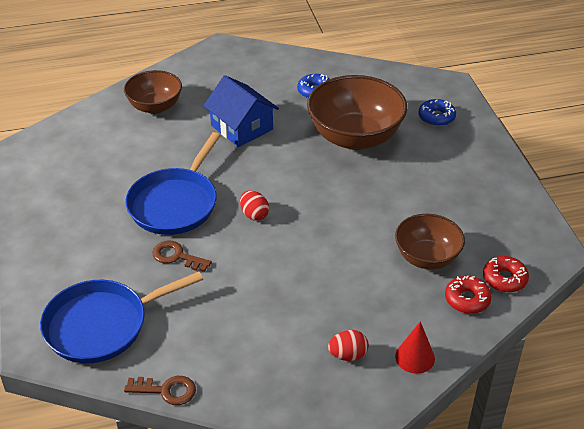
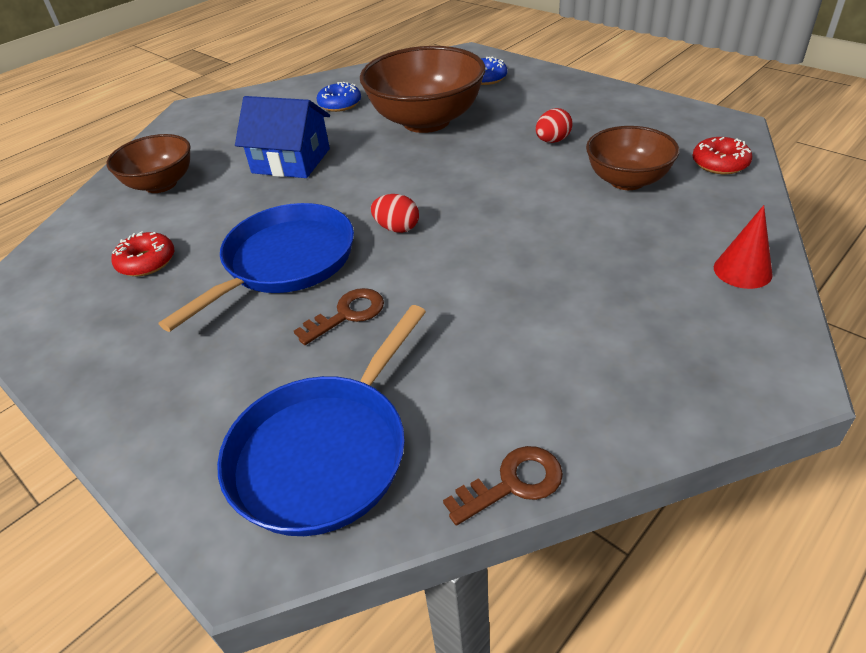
camera: 30 degrees left, 0 degrees up
blue pan [125,132,221,235] -> blue pan turned 135 degrees counterclockwise [159,203,354,332]
brown key [152,241,212,272] -> brown key turned 150 degrees clockwise [294,288,384,345]
red egg [328,330,369,361] -> red egg moved to [536,108,573,143]
red donut [445,275,492,314] -> red donut moved to [111,231,174,276]

